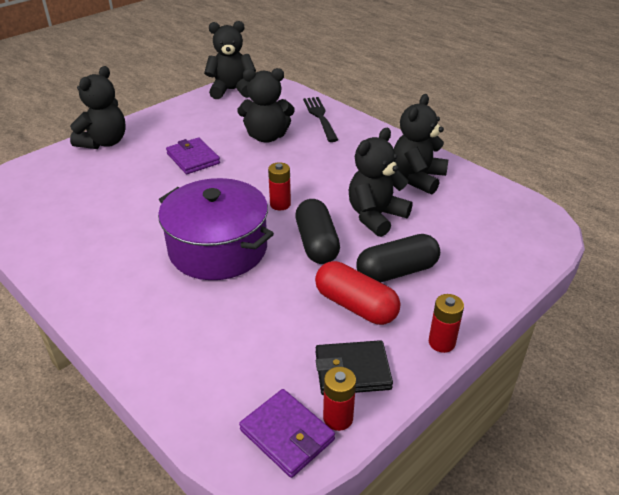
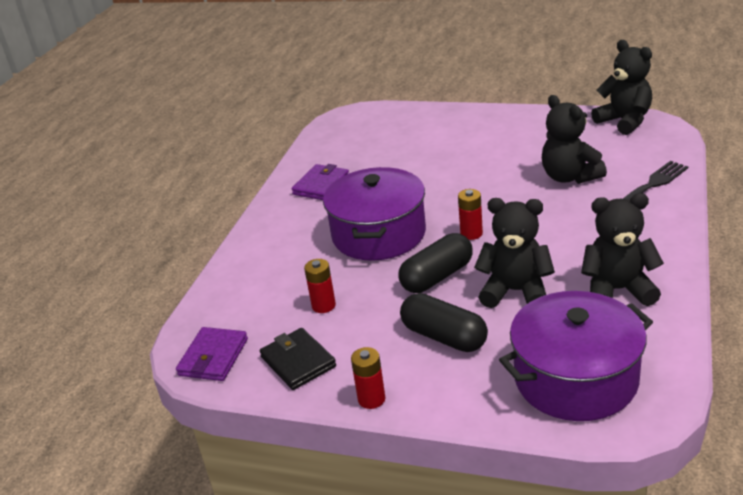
camera: 65 degrees right, 5 degrees down
black teddy bear [70,66,126,149] -> none
purple wallet [166,137,220,174] -> purple wallet moved to [292,164,349,200]
red capsule [315,261,400,325] -> none
red battery [323,367,356,431] -> red battery moved to [304,259,336,313]
none -> purple pot [499,291,653,421]

